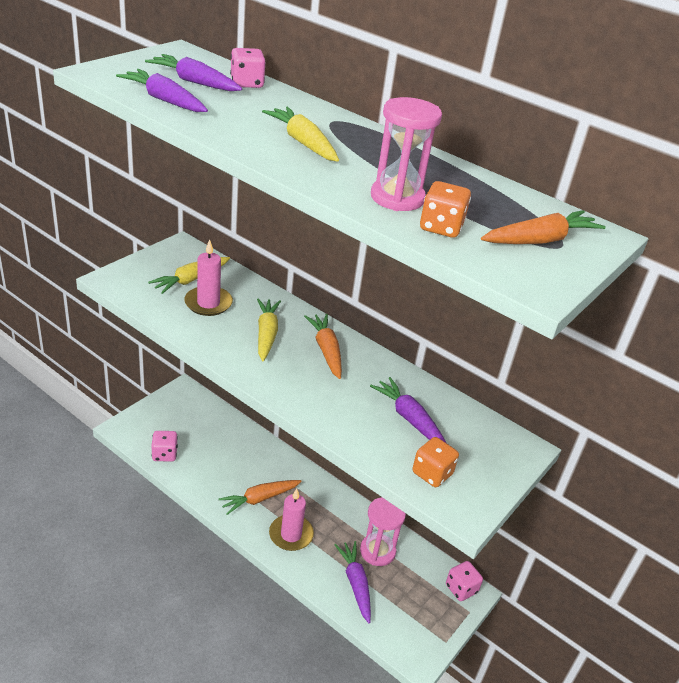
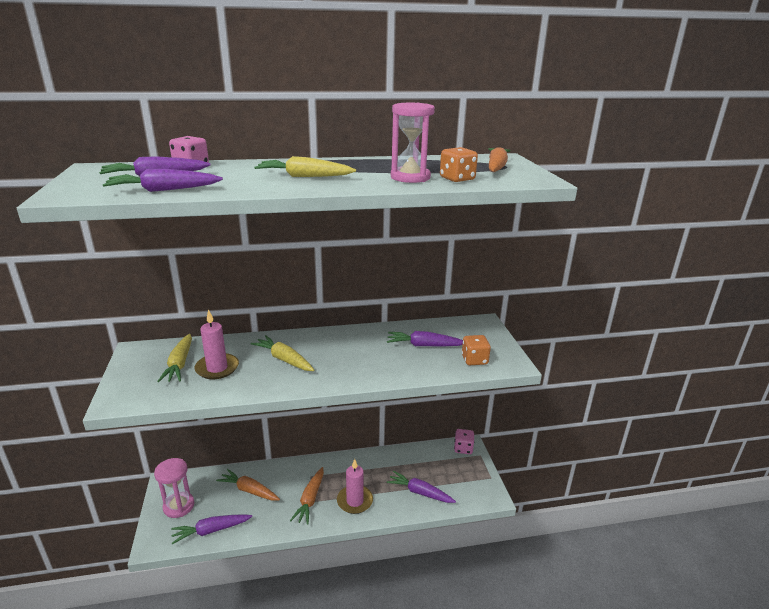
camera: 45 degrees left, 10 degrees down
pink dice [151,431,178,462] -> purple carrot [171,514,252,544]
orange carrot [304,314,342,379] -> orange carrot moved to [216,469,280,501]
pink hourglass [360,497,406,566] -> pink hourglass moved to [154,458,194,518]

